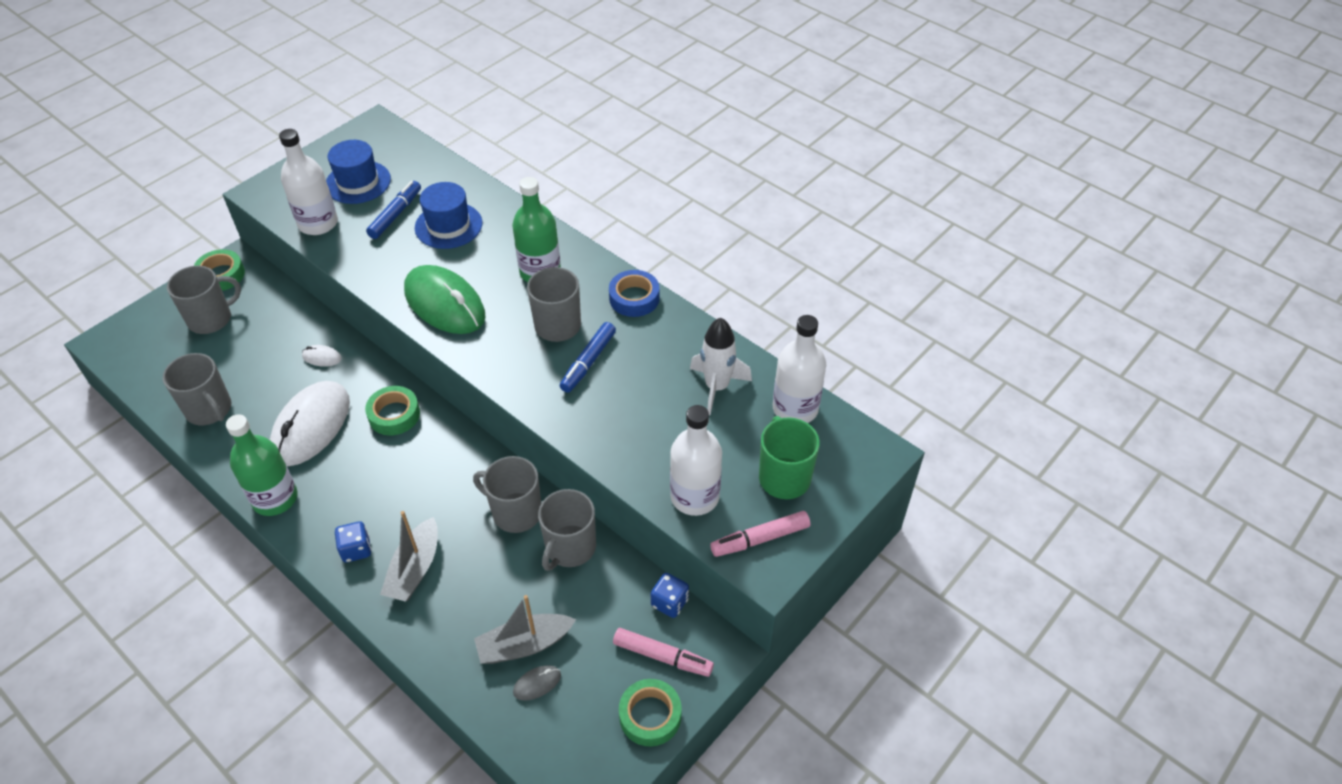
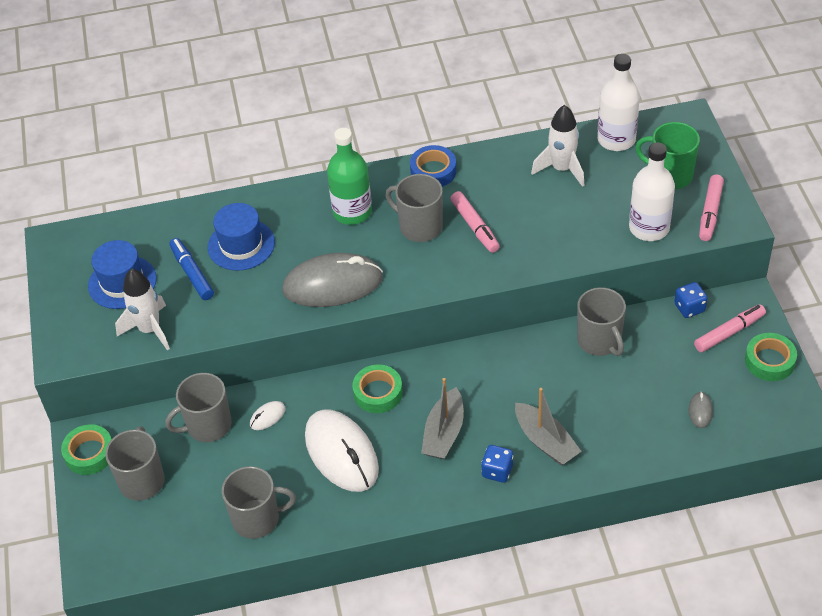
camera: 50 degrees left, 0 degrees up
green bottle [226,414,297,516] -> none
white bottle [279,129,338,235] -> white rocket [115,269,170,350]
green mouse [404,265,486,334] -> grey mouse [282,253,383,307]
grey mug [473,456,541,533] -> grey mug moved to [165,373,232,442]
grey boat [474,595,576,664] -> grey boat moved to [421,378,464,459]
blue marker [560,322,616,393] -> pink marker [450,191,500,253]

